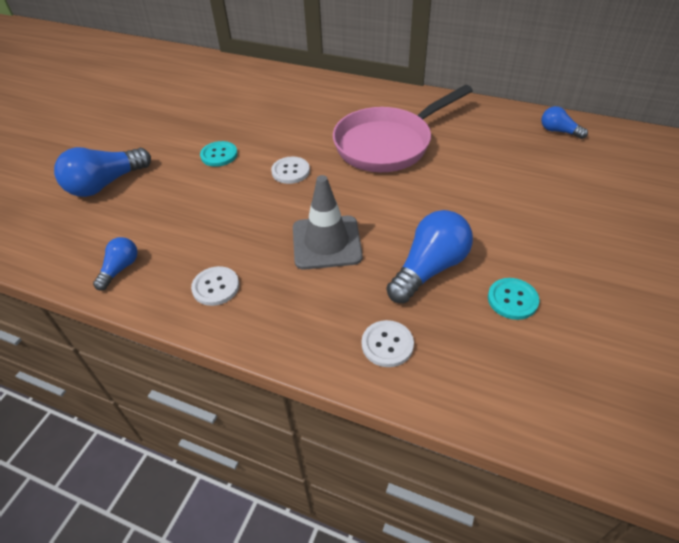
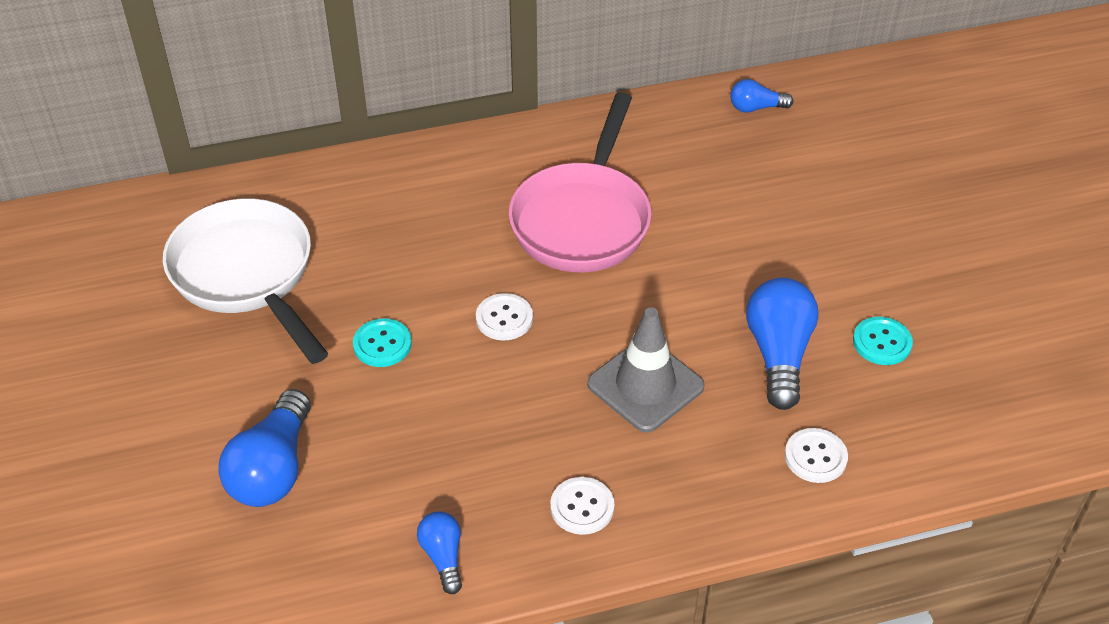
camera: 40 degrees left, 0 degrees up
none -> white pan [163,198,328,364]

